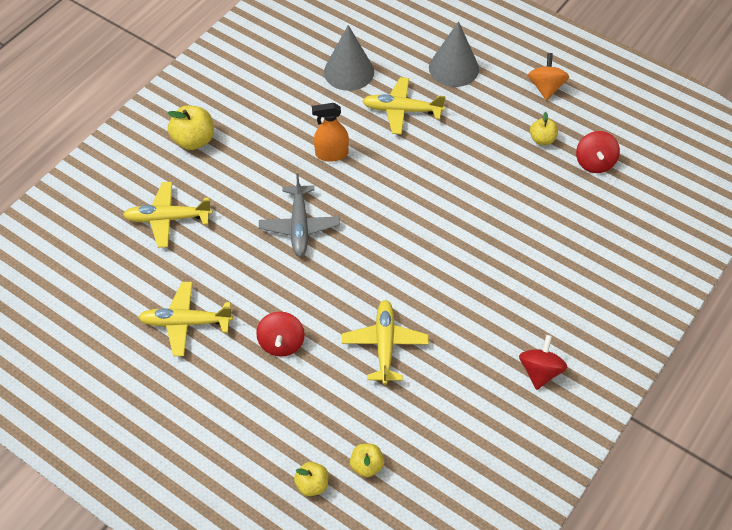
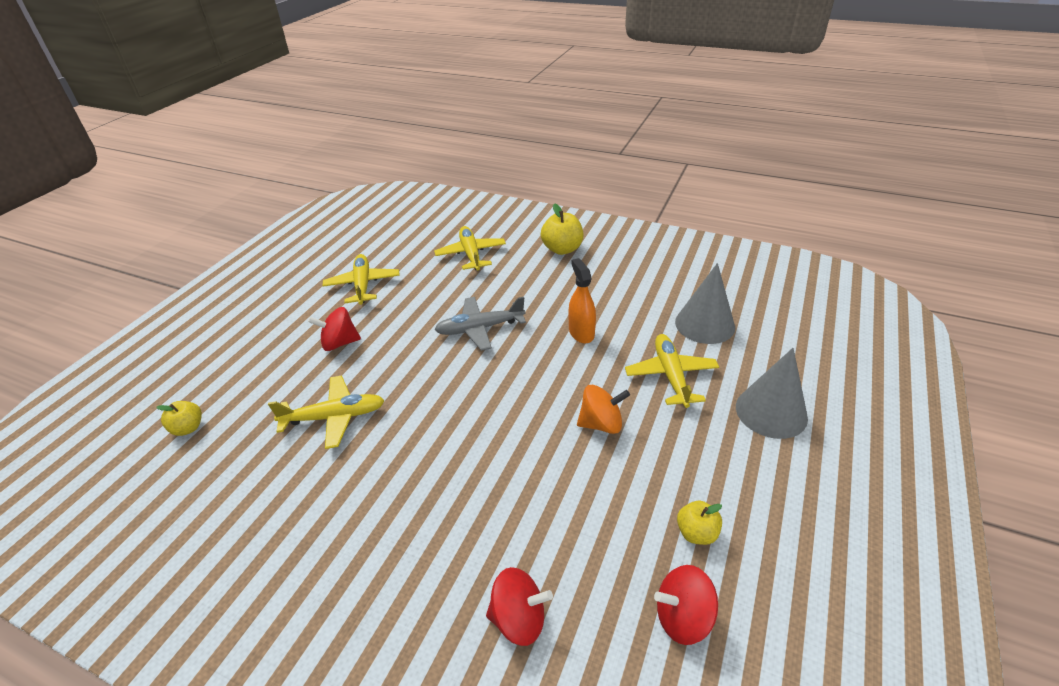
camera: 80 degrees right, 15 degrees down
yellow apple [294,462,329,496] -> none
red spinning top [519,335,567,390] -> red spinning top moved to [486,567,553,646]
orange spinning top [528,53,569,101] -> orange spinning top moved to [577,385,630,434]

